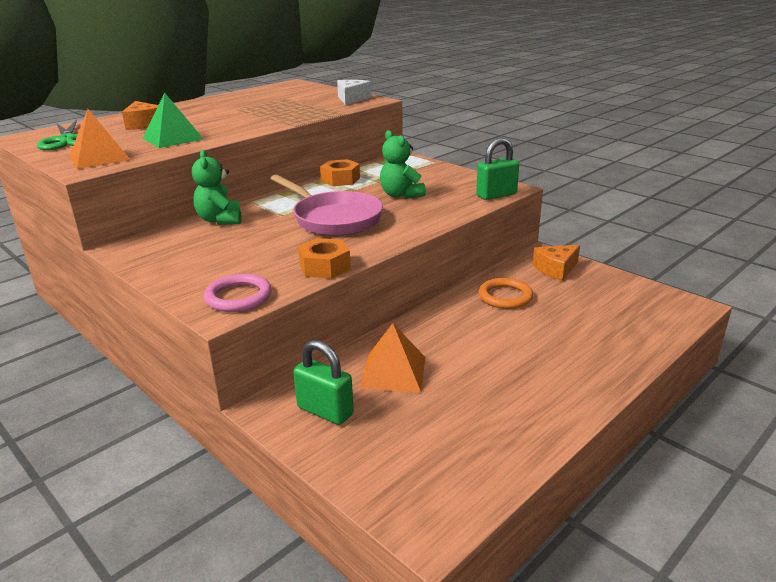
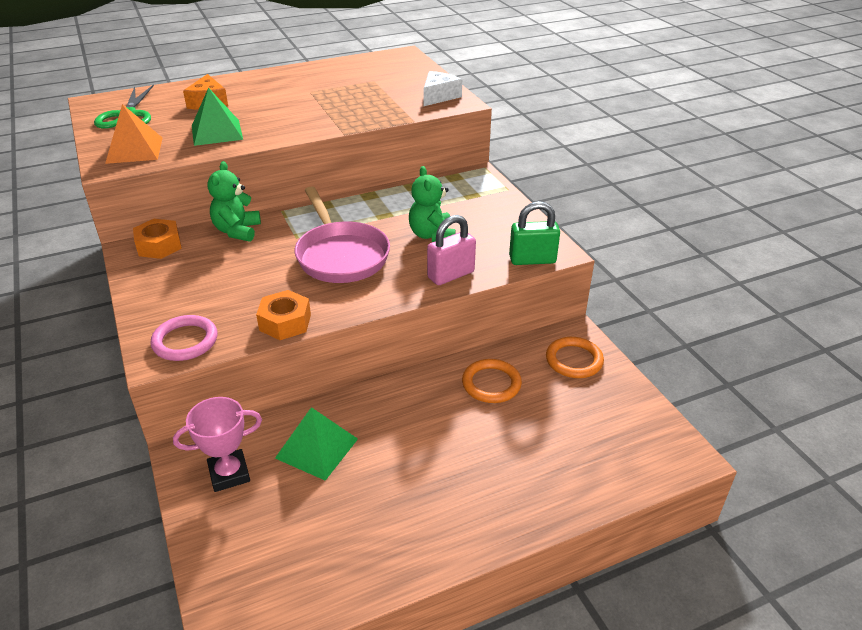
camera: 20 degrees right, 10 degrees up
green padlock [293,340,354,425] -> pink trophy [173,397,262,492]
orange nut [320,159,360,186] -> orange nut moved to [133,219,182,259]
orange pyramid [360,323,425,393] -> green pyramid [275,407,358,481]
orange cheese [533,245,580,281] -> orange ring [546,337,604,378]
none -> pink padlock [427,215,476,285]

